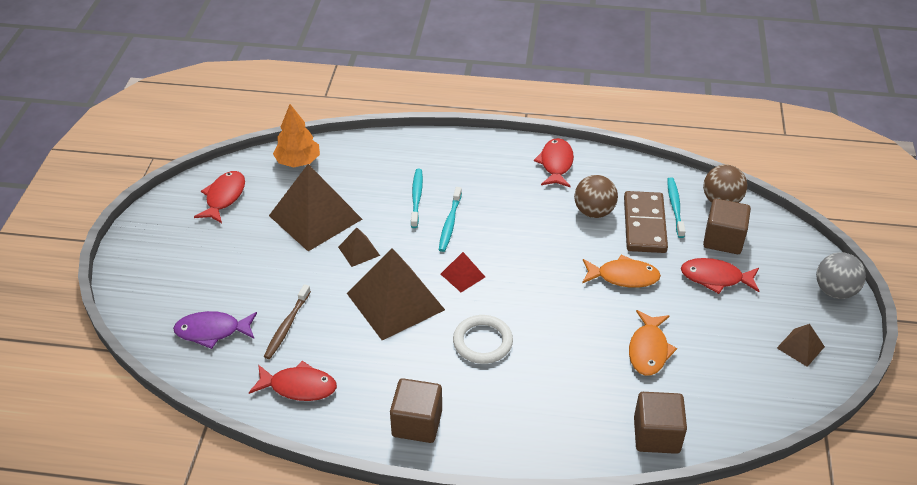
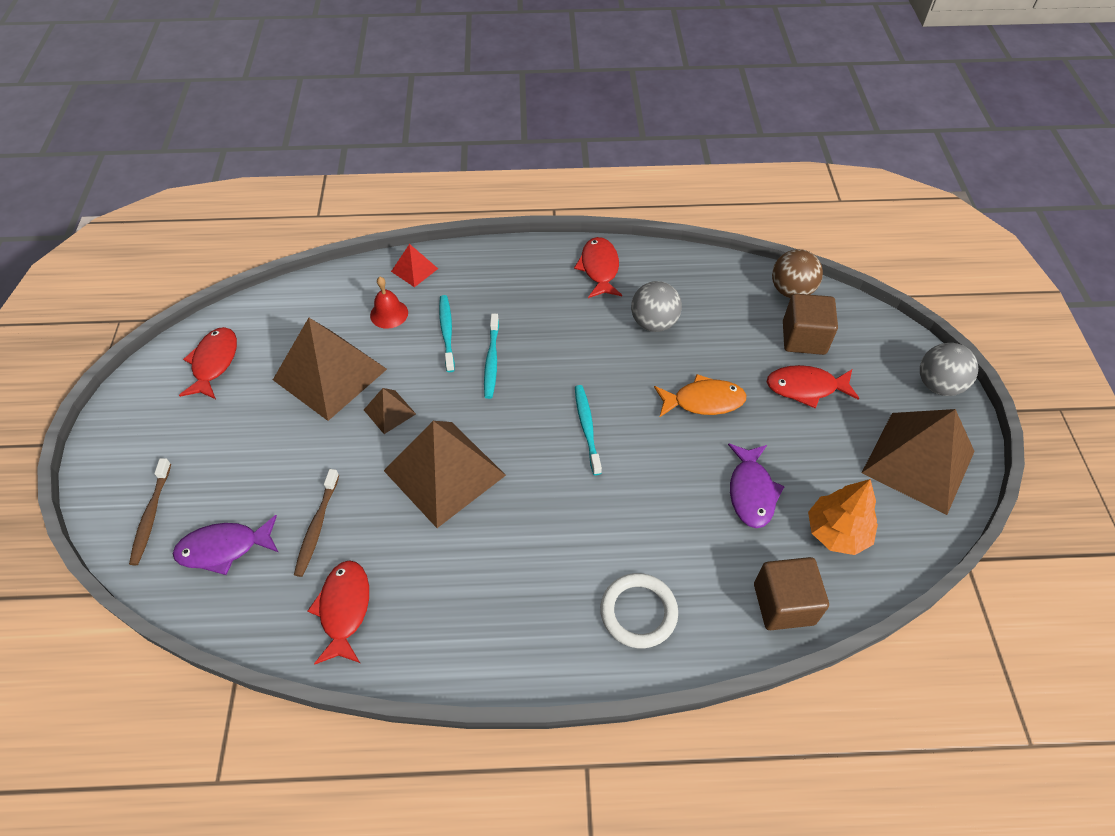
camera: 10 degrees left, 10 degrees up
red fish [249,361,337,401] -> red fish turned 90 degrees counterclockwise [308,560,369,664]
orange tree [273,104,320,168] -> orange tree moved to [808,479,878,555]
brown cube [390,378,442,443] -> none
red pyramid [441,252,485,292] -> red pyramid moved to [391,244,438,287]
white ring [453,315,513,364] -> white ring moved to [600,573,678,648]
brown ball [574,175,618,218] -> grey ball [631,281,682,332]
brown domino [624,191,668,253] -> none
orange fish [629,310,677,376] -> purple fish [728,443,785,528]
turquoise toothbrush [667,177,686,238] -> turquoise toothbrush moved to [575,385,602,475]
brown pyramid [777,324,825,367] -> brown pyramid [862,409,975,515], size x2.18
none -> brown toothbrush [129,458,171,565]
none -> red bell [370,277,408,329]

